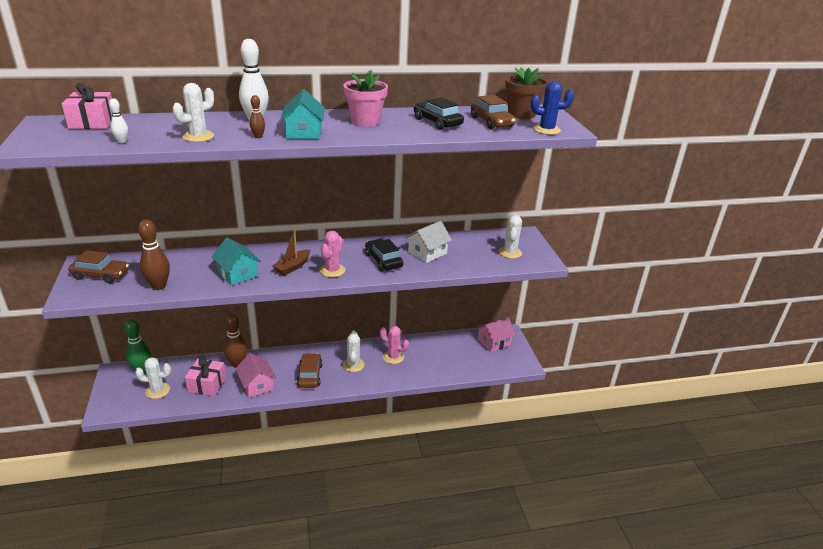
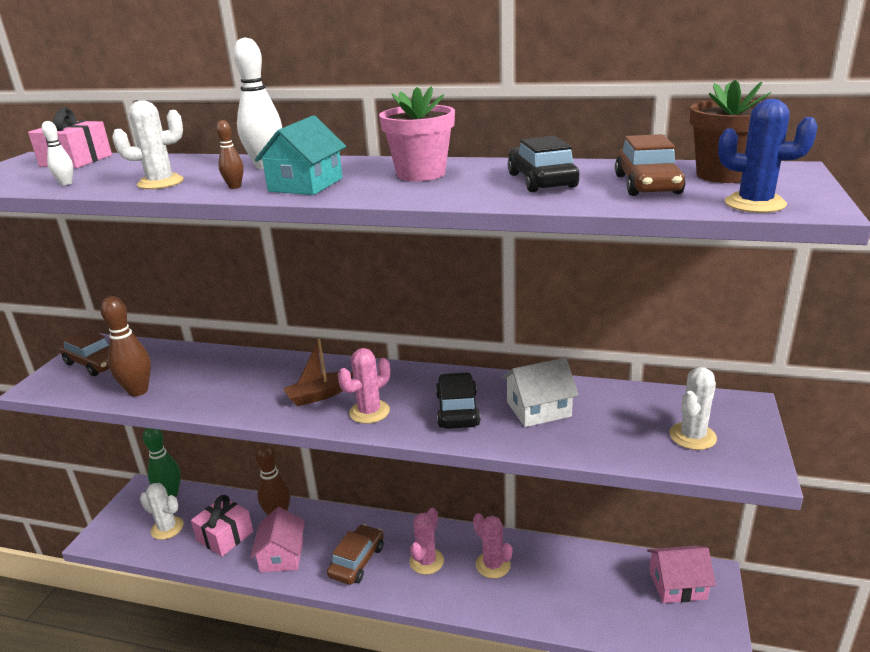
camera: 30 degrees right, 5 degrees down
turquoise house [211,238,261,285] -> none
white cactus [343,330,365,372] -> pink cactus [410,508,444,575]

